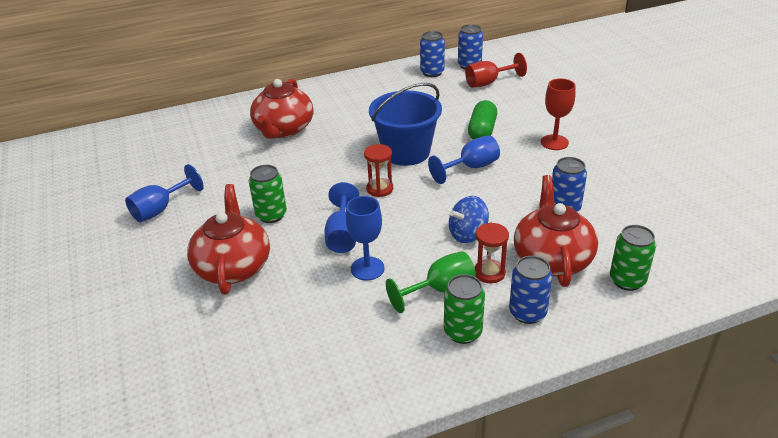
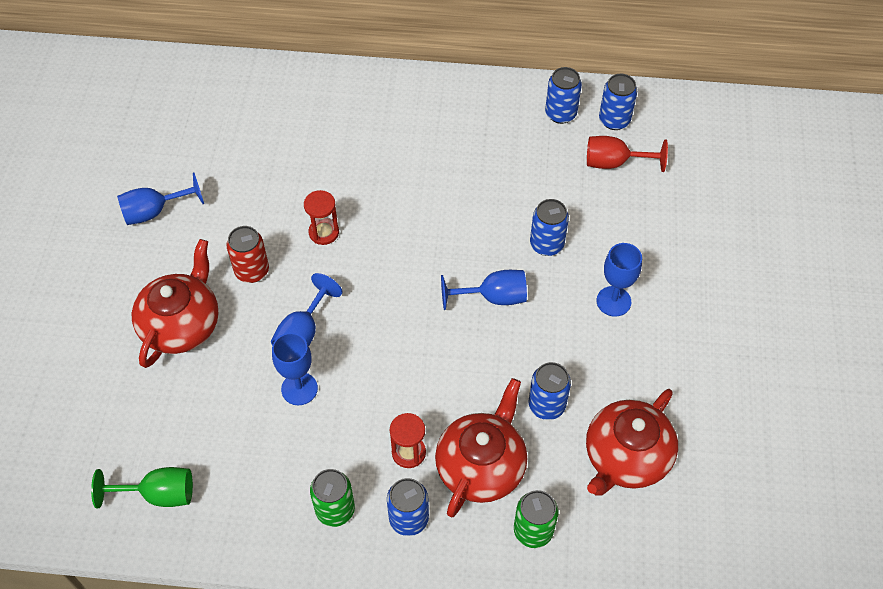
camera: 25 degrees right, 20 degrees up
green can [249,165,287,223] -> red can [226,226,269,283]
red teapot [250,79,313,139] -> red teapot moved to [586,389,678,496]
red hourglass [364,144,393,197] -> red hourglass moved to [304,190,339,245]
blue bucket [369,83,442,166] -> none
green goblet [386,251,476,313] -> green goblet moved to [91,467,193,509]
blue spinning top [449,196,489,243] -> none
green capsule [468,100,497,139] -> blue can [530,199,569,256]
red goblet [541,78,575,150] -> blue goblet [596,243,642,317]

